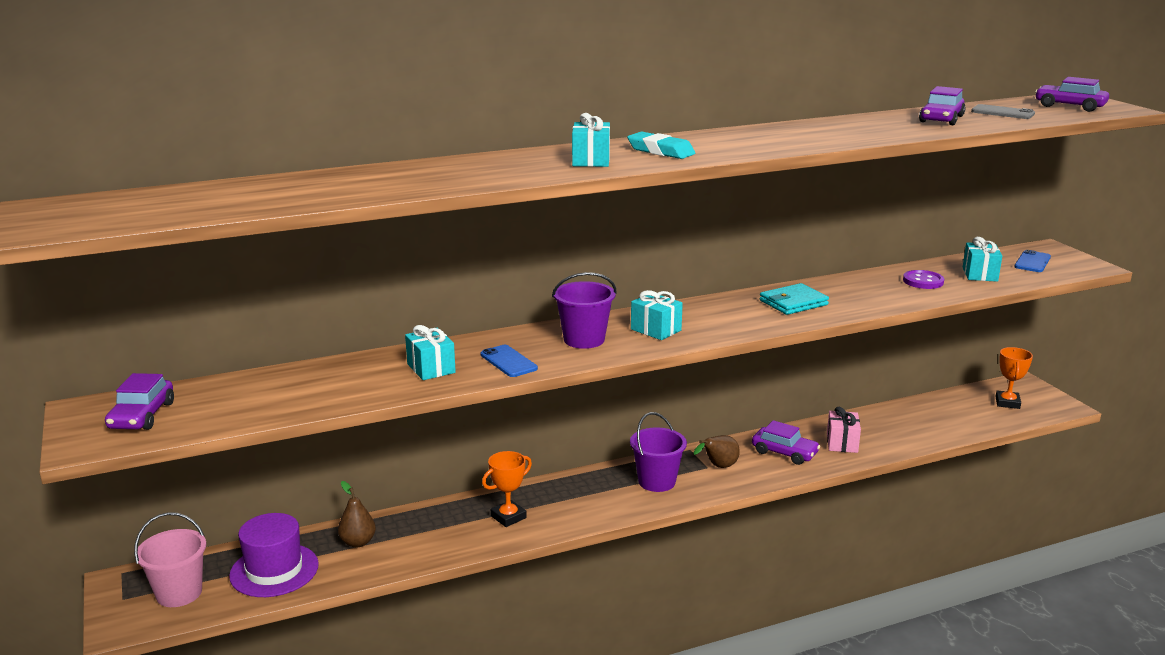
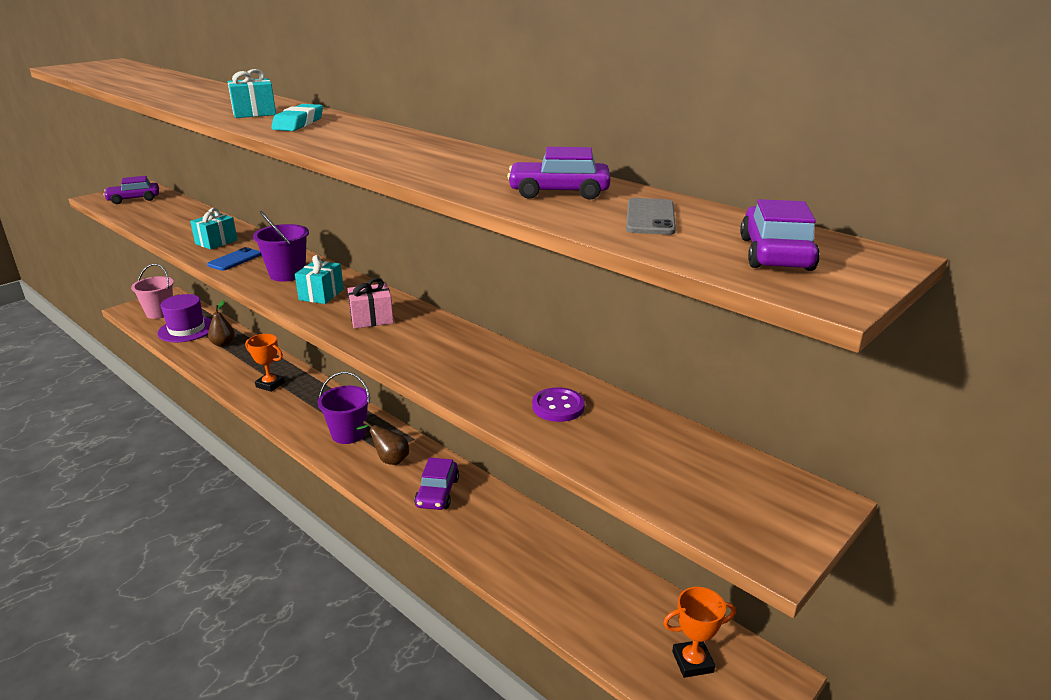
camera: 65 degrees right, 5 degrees up
turquoise wallet [760,283,829,315] -> none
pink gift [827,407,861,453] -> pink gift moved to [347,278,394,329]
turquoise gift [963,237,1002,282] -> none
blue phone [1014,250,1051,272] -> none

